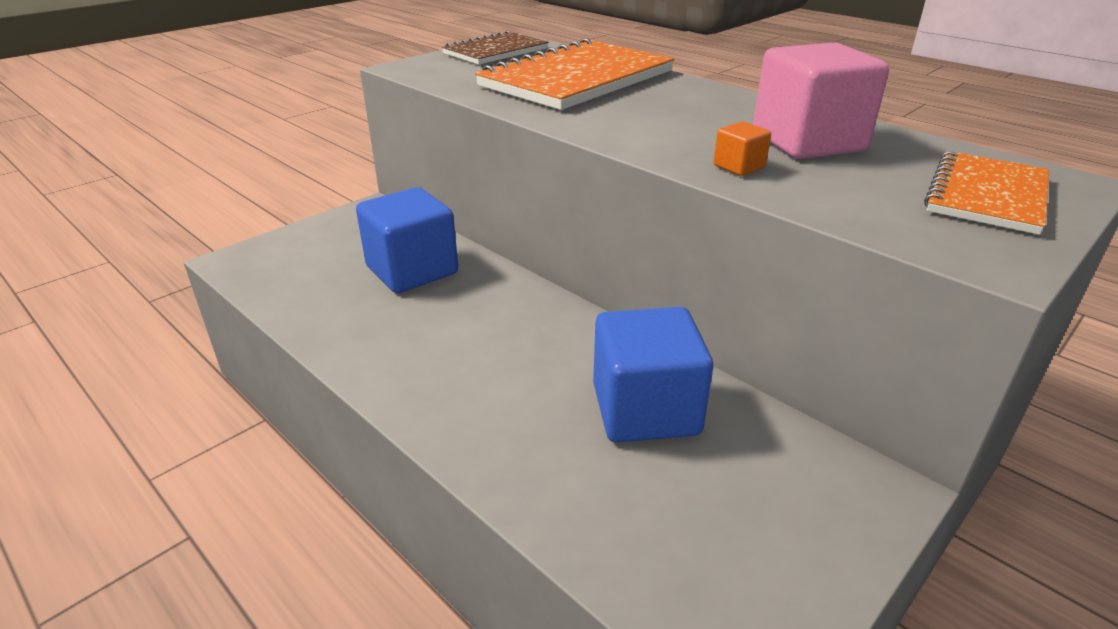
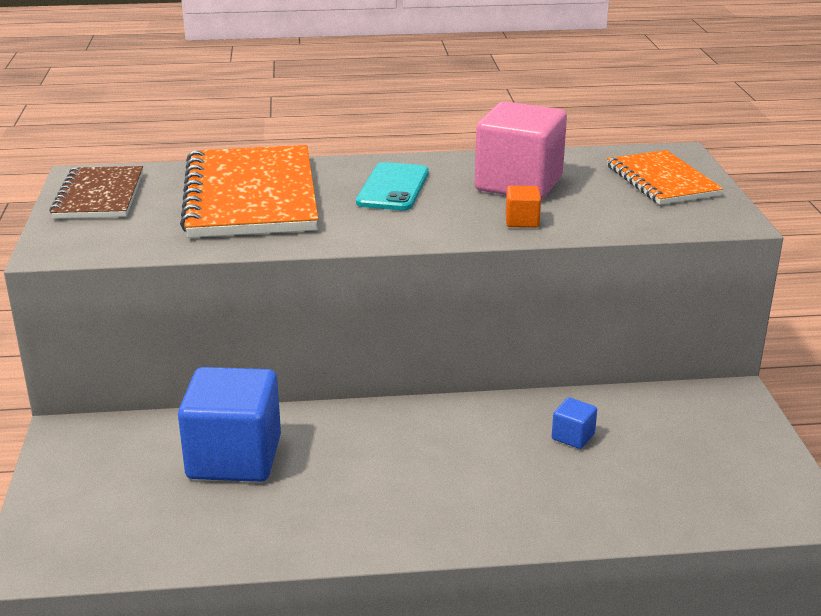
camera: 50 degrees left, 5 degrees down
blue cube [593,307,713,443] -> blue cube [552,397,597,449], size x0.42
none -> turquoise phone [356,162,429,210]

